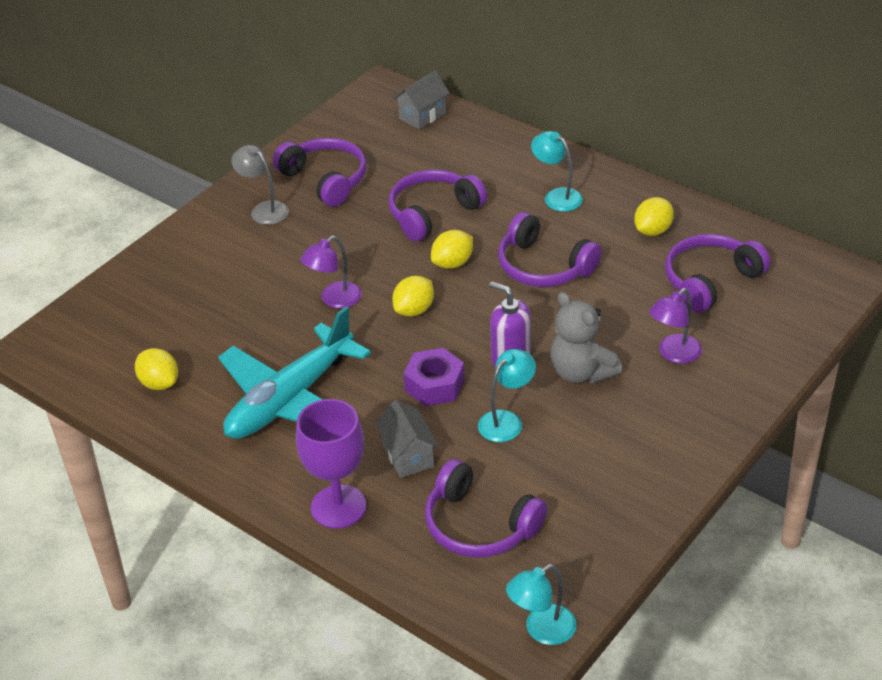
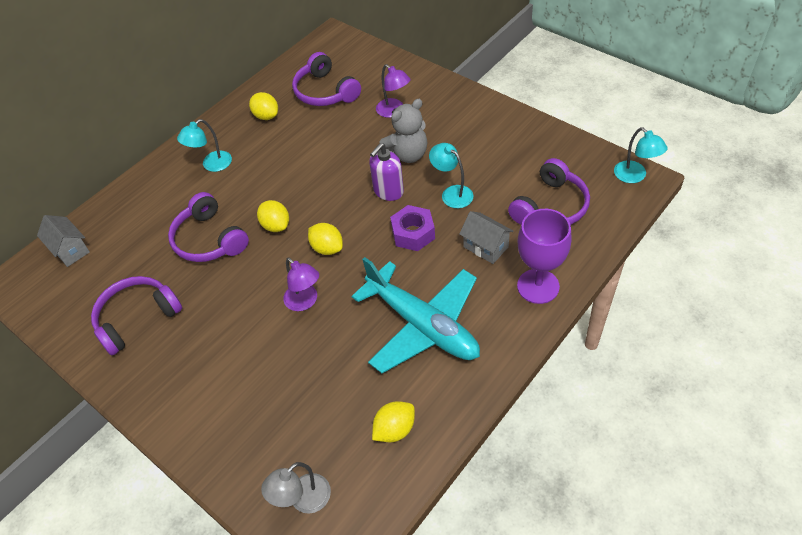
camera: 85 degrees left, 10 degrees up
grey lamp [231,145,289,225] -> grey lamp moved to [261,462,331,514]
grey house [375,400,439,478] -> grey house turned 60 degrees clockwise [459,211,514,264]
purple headphones [498,212,602,287] -> none

